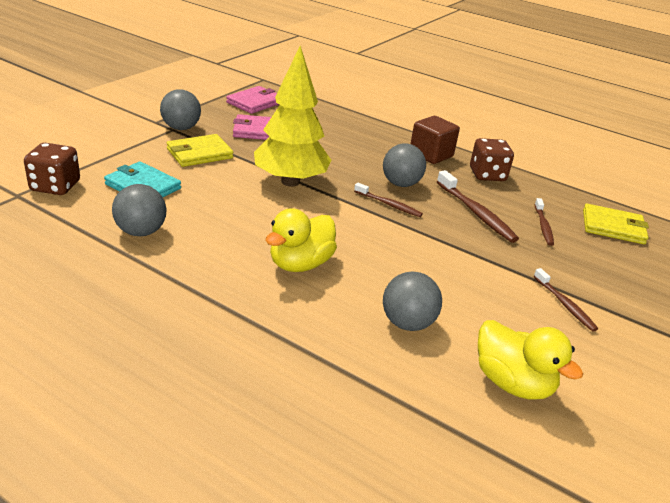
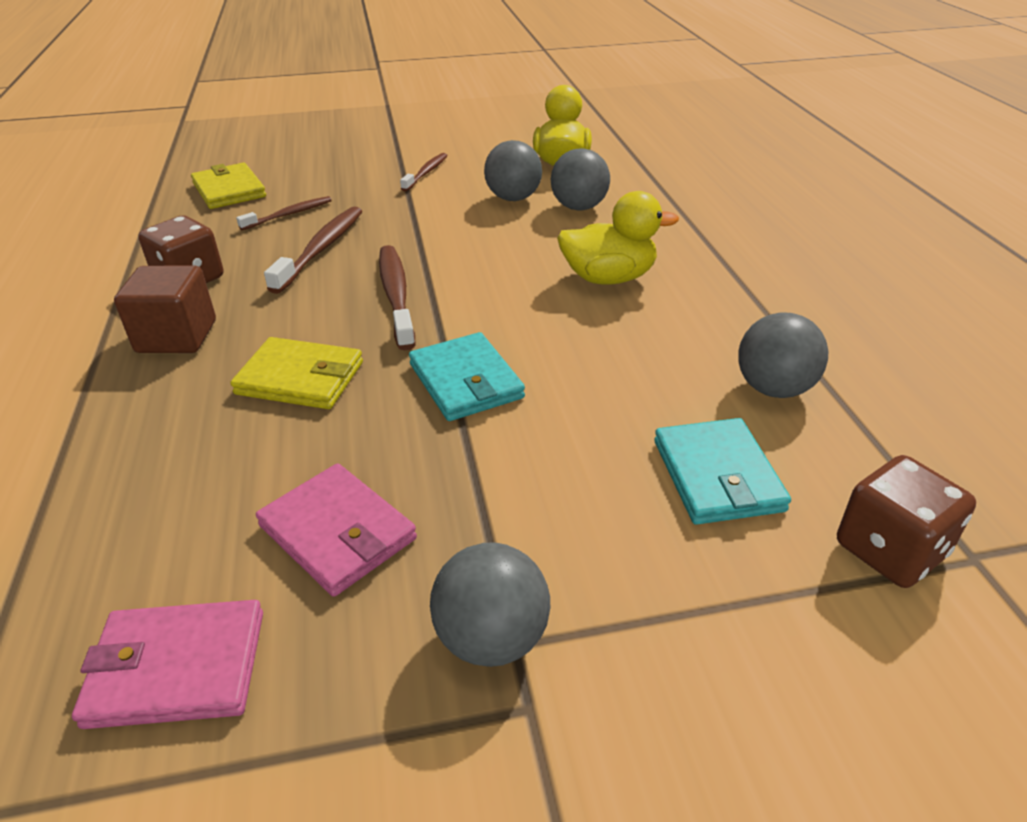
camera: 130 degrees left, 5 degrees up
yellow wallet [167,134,233,167] -> yellow wallet moved to [230,337,363,409]
yellow tree [254,46,332,187] -> turquoise wallet [409,332,525,421]
brown toothbrush [354,183,423,217] -> brown toothbrush [379,245,416,350], size x1.61
grey ball [383,143,426,187] -> grey ball moved to [484,140,542,201]

